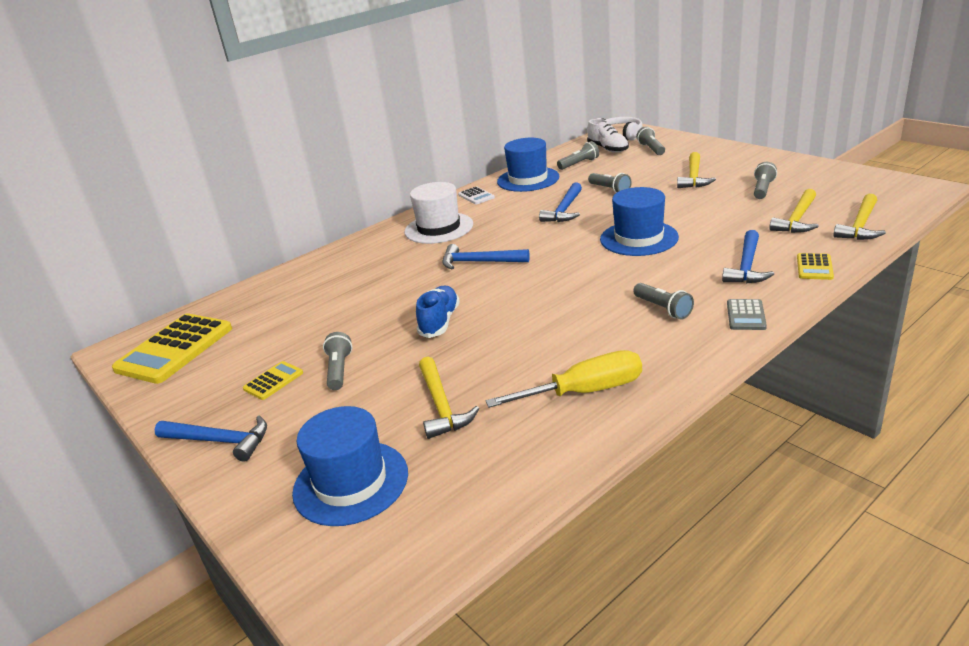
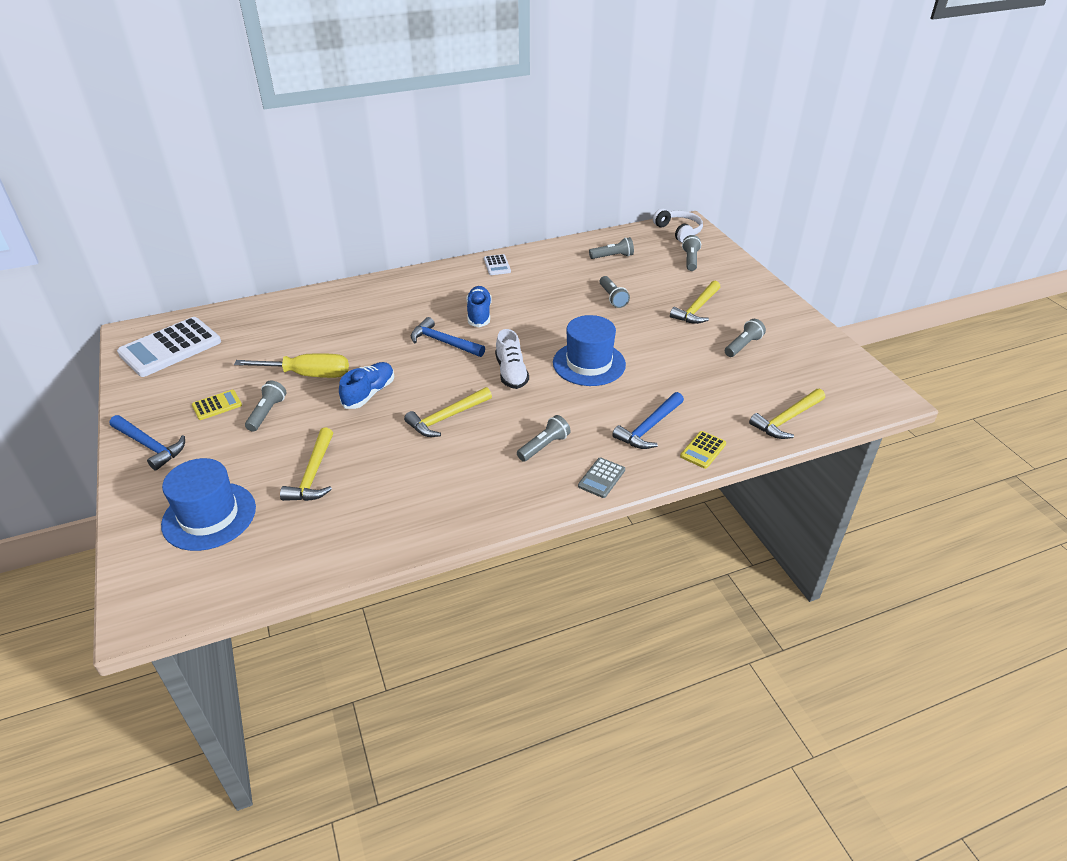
camera: 15 degrees right, 10 degrees up
yellow calculator [112,313,232,384] -> white calculator [117,317,221,377]
white hat [405,182,473,244] -> none
yellow screwdriver [486,350,642,408] -> yellow screwdriver moved to [234,353,349,378]
blue hat [497,138,560,192] -> none
blue hammer [539,183,582,222] -> none
white shoe [587,119,629,153] -> white shoe moved to [495,329,529,389]
grey flashlight [633,283,694,320] -> grey flashlight turned 120 degrees counterclockwise [517,415,571,462]
yellow hammer [770,189,818,233] -> yellow hammer moved to [404,387,492,437]
none -> blue shoe [467,286,492,327]

